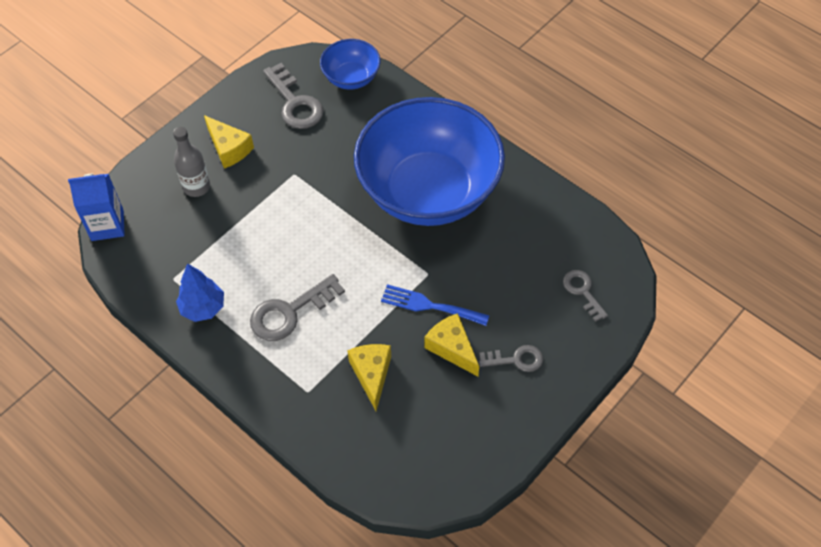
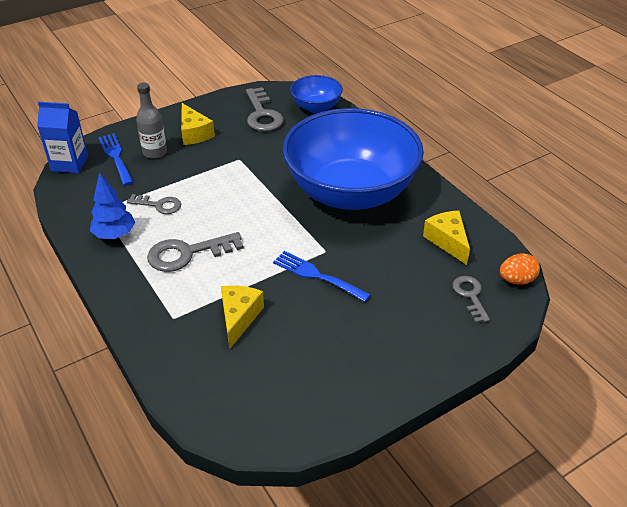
camera: 15 degrees right, 15 degrees down
yellow cheese [424,313,479,376] -> yellow cheese moved to [423,210,470,265]
grey key [479,345,543,372] -> grey key moved to [127,194,181,214]
none -> blue fork [98,133,133,186]
none -> orange egg [500,253,540,285]

